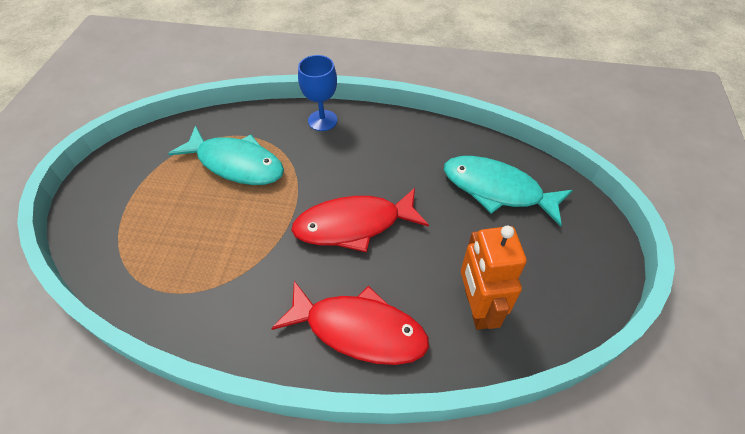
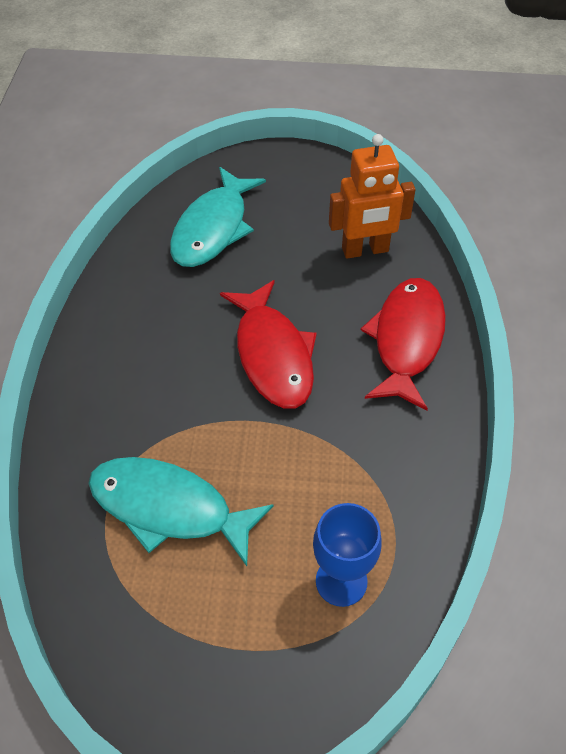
camera: 95 degrees left, 0 degrees up
turquoise fish [168,126,284,185] -> turquoise fish turned 90 degrees counterclockwise [88,457,274,566]
blue goblet [298,55,337,131] -> blue goblet moved to [313,503,382,607]

